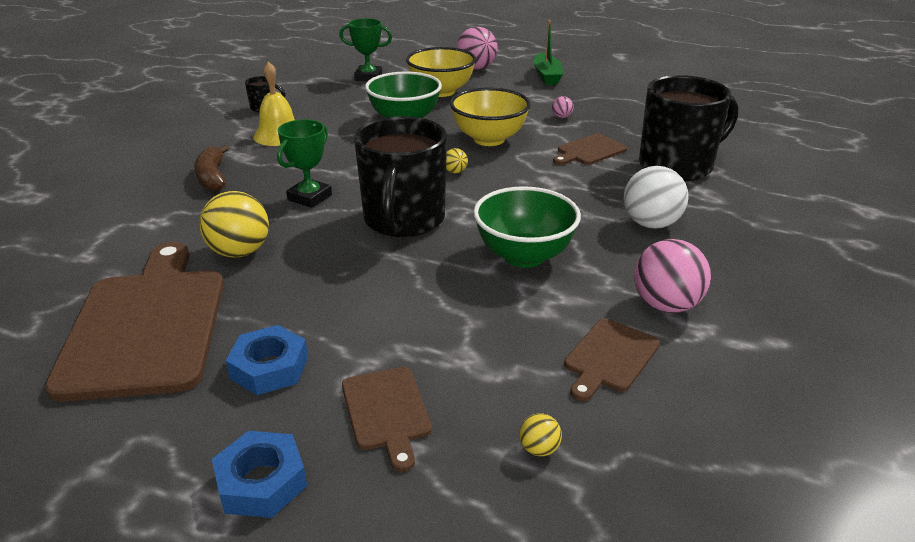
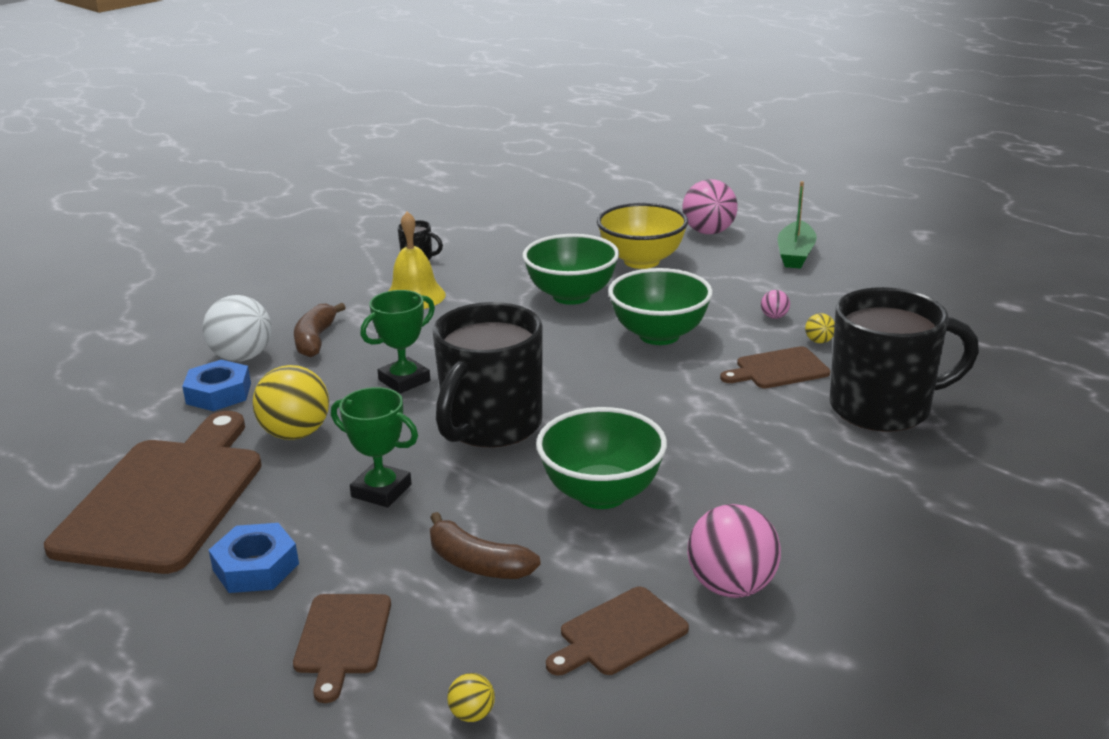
camera: 20 degrees right, 5 degrees down
blue nut [212,431,307,518] -> blue nut moved to [182,360,251,411]
green trophy [339,18,392,81] -> green trophy moved to [331,387,418,507]
yellow ball [446,148,468,173] -> yellow ball moved to [805,313,835,343]
yellow bowl [450,87,531,146] -> green bowl [608,268,713,345]
white ball [624,166,689,229] -> white ball moved to [203,295,272,361]
none -> brown banana [430,512,541,579]

